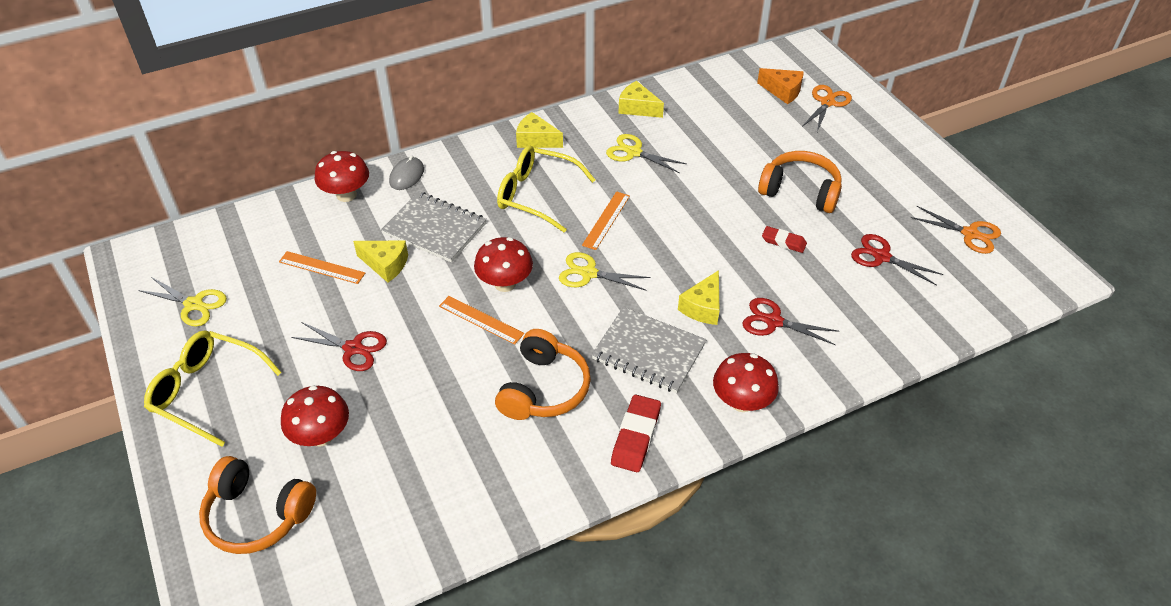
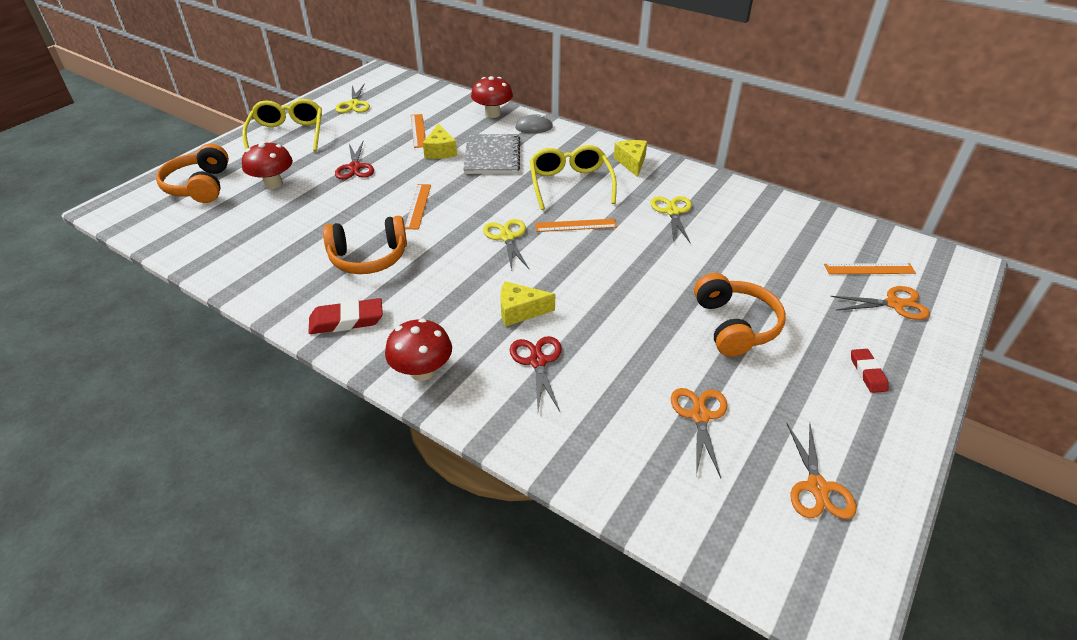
camera: 60 degrees right, 5 degrees down
red mushroom [474,237,533,292] -> none
grey notebook [591,307,707,393] -> none
yellow cheese [619,81,664,118] -> none
orange cheese [757,68,804,104] -> orange ruler [824,263,916,274]
red eraser [762,226,807,253] -> red eraser moved to [851,349,889,393]
red scissors [851,234,943,286] -> orange scissors [671,388,727,478]

